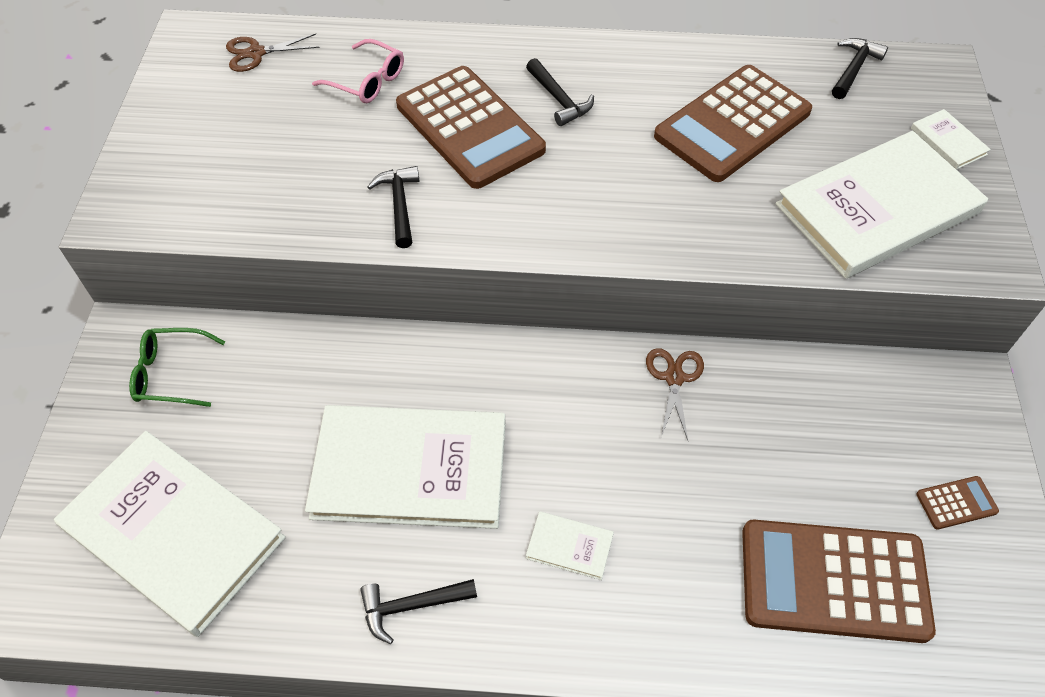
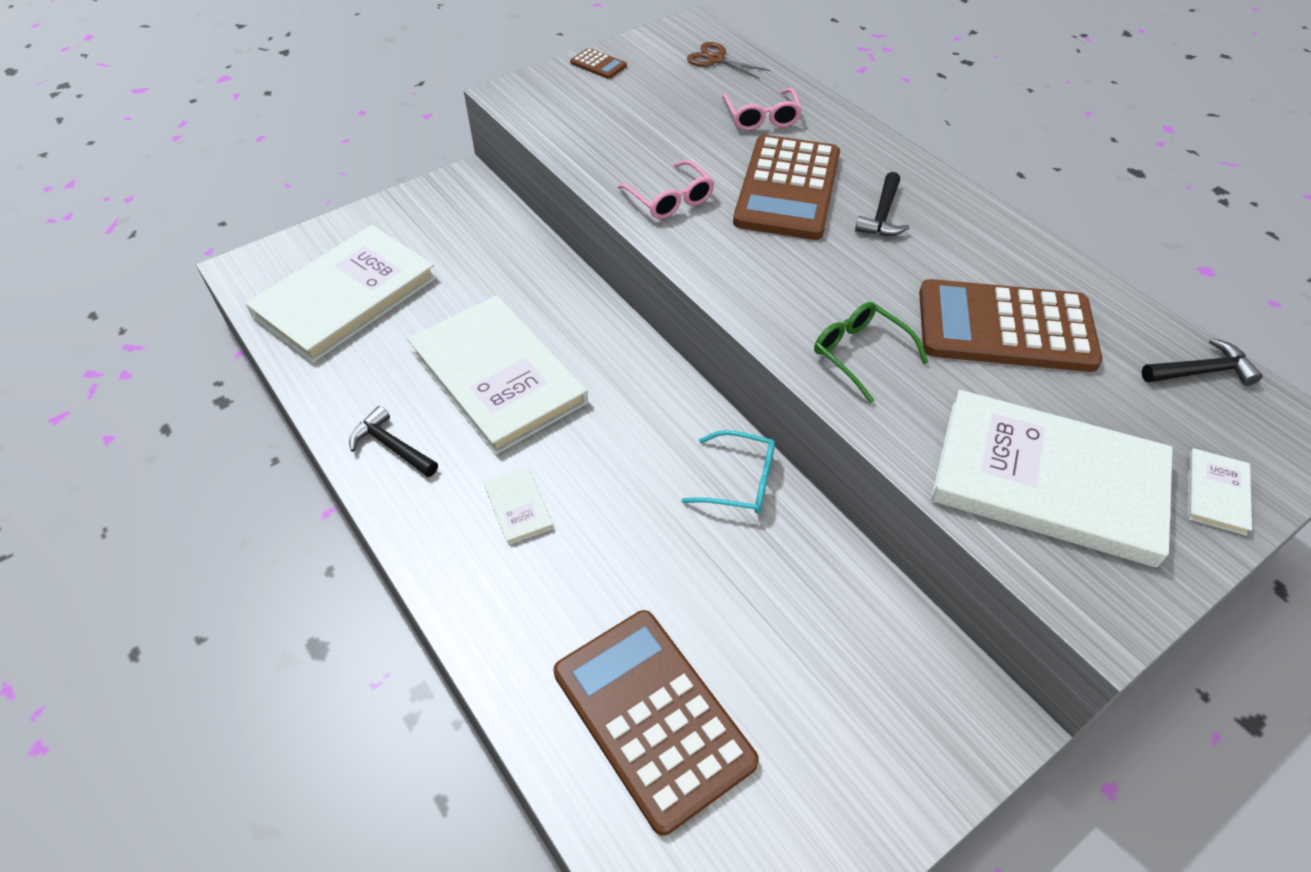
camera: 50 degrees right, 5 degrees down
white book [54,431,286,637] -> white book turned 45 degrees clockwise [245,225,437,363]
green glasses [129,328,225,407] -> green glasses moved to [814,302,929,403]
black hammer [367,166,419,248] -> pink glasses [618,160,714,219]
brown scissors [646,348,704,440] -> turquoise glasses [681,430,775,514]
brown calculator [916,476,999,530] -> brown calculator moved to [570,48,627,79]

